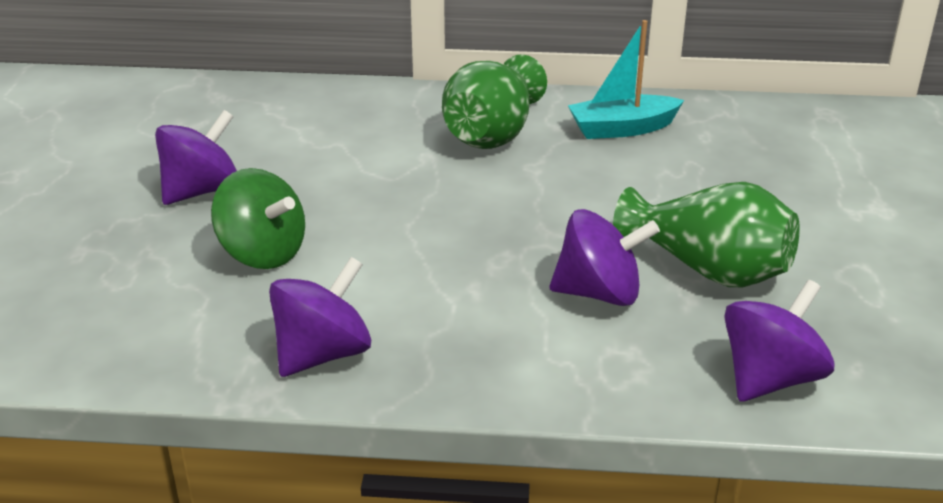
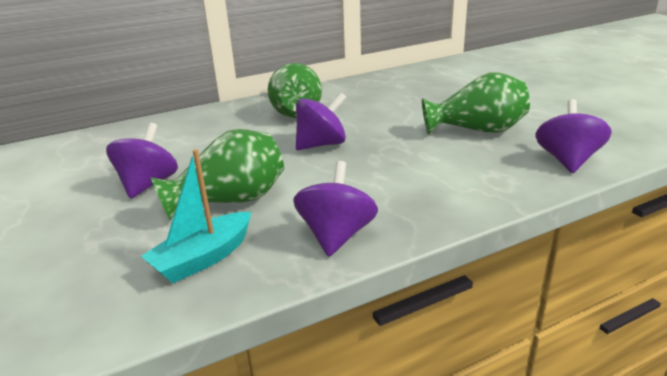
camera: 30 degrees left, 5 degrees down
green spinning top [211,168,305,269] -> green vase [150,129,284,221]
purple spinning top [550,209,660,306] -> purple spinning top moved to [296,93,347,150]
turquoise boat [568,20,684,139] -> turquoise boat moved to [141,149,251,283]

